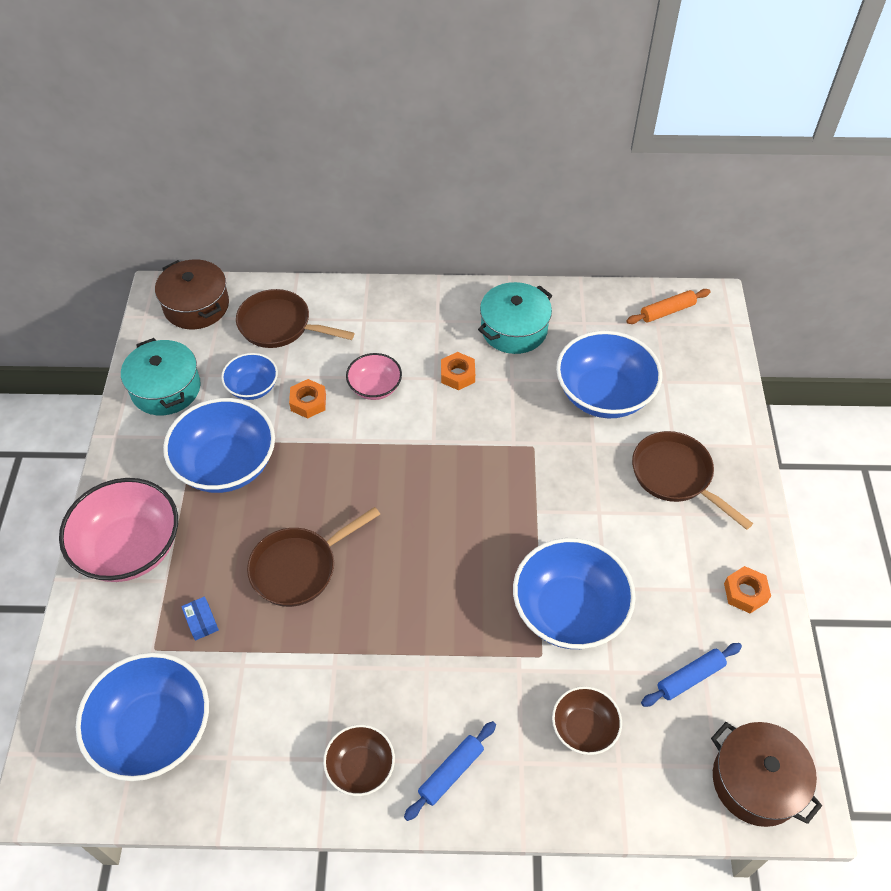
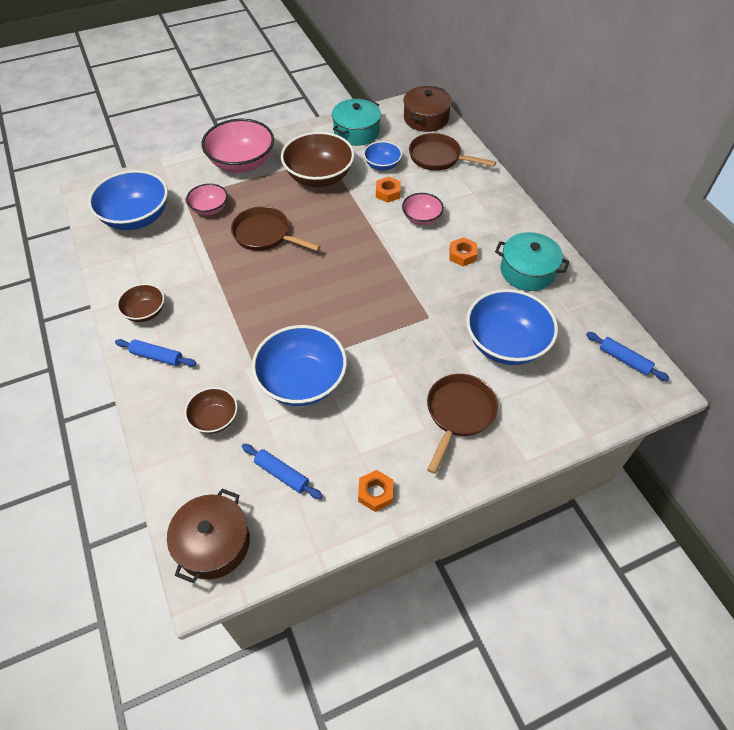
camera: 65 degrees right, 0 degrees up
blue bowl [163,398,275,493] -> brown bowl [281,132,354,187]
blue box [181,596,219,641] -> pink bowl [186,184,228,215]
brown pan [236,289,355,348] -> brown pan turned 60 degrees counterclockwise [409,133,496,171]
orange rolling pin [626,289,711,324] -> blue rolling pin [586,332,670,381]

